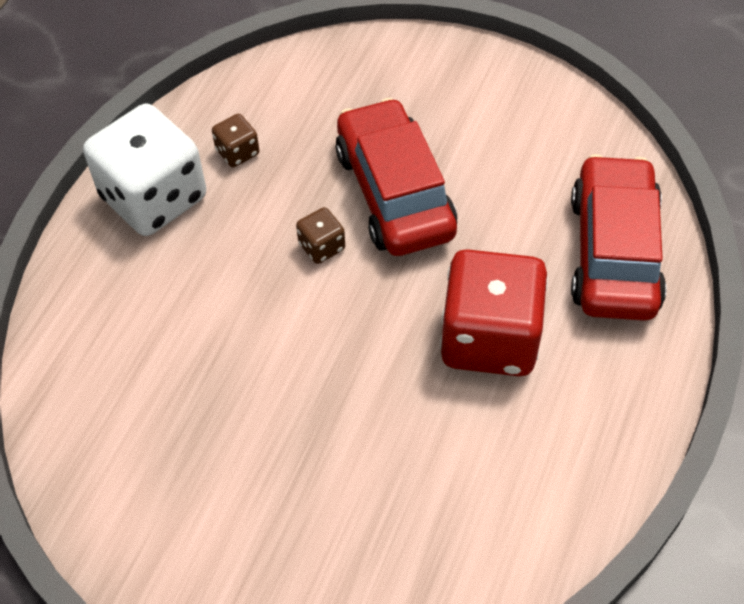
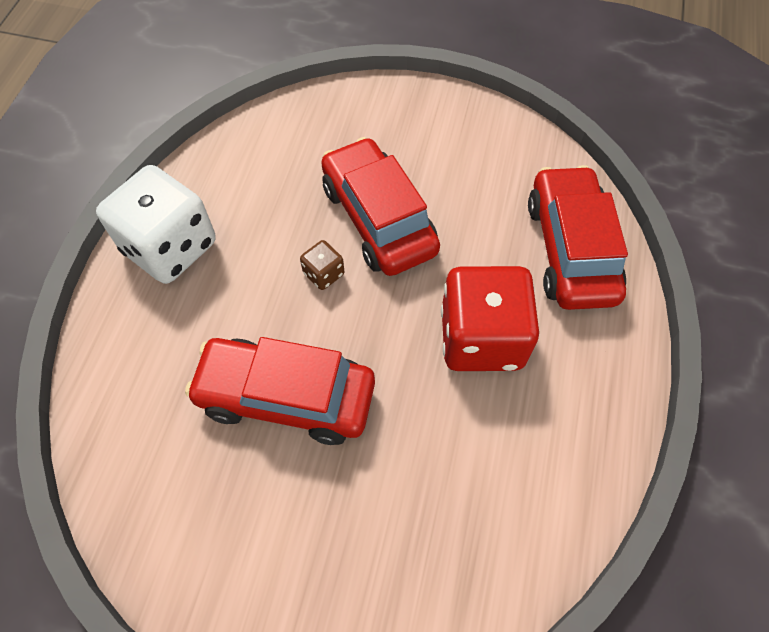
camera: 10 degrees left, 5 degrees up
brown dice [212,114,259,167] -> none
none -> red car [185,337,375,445]

